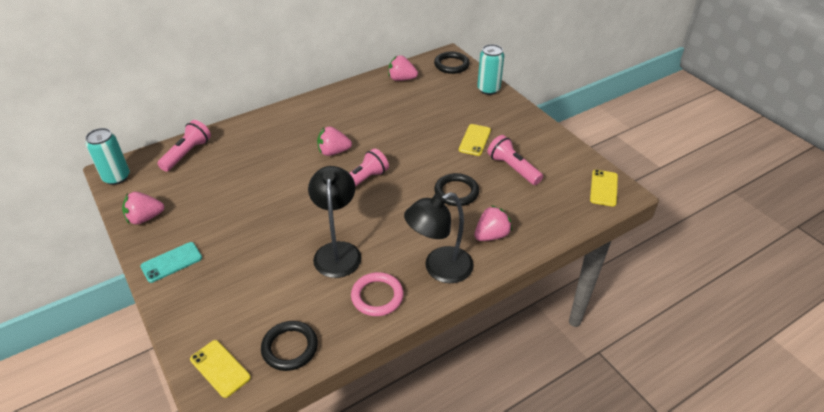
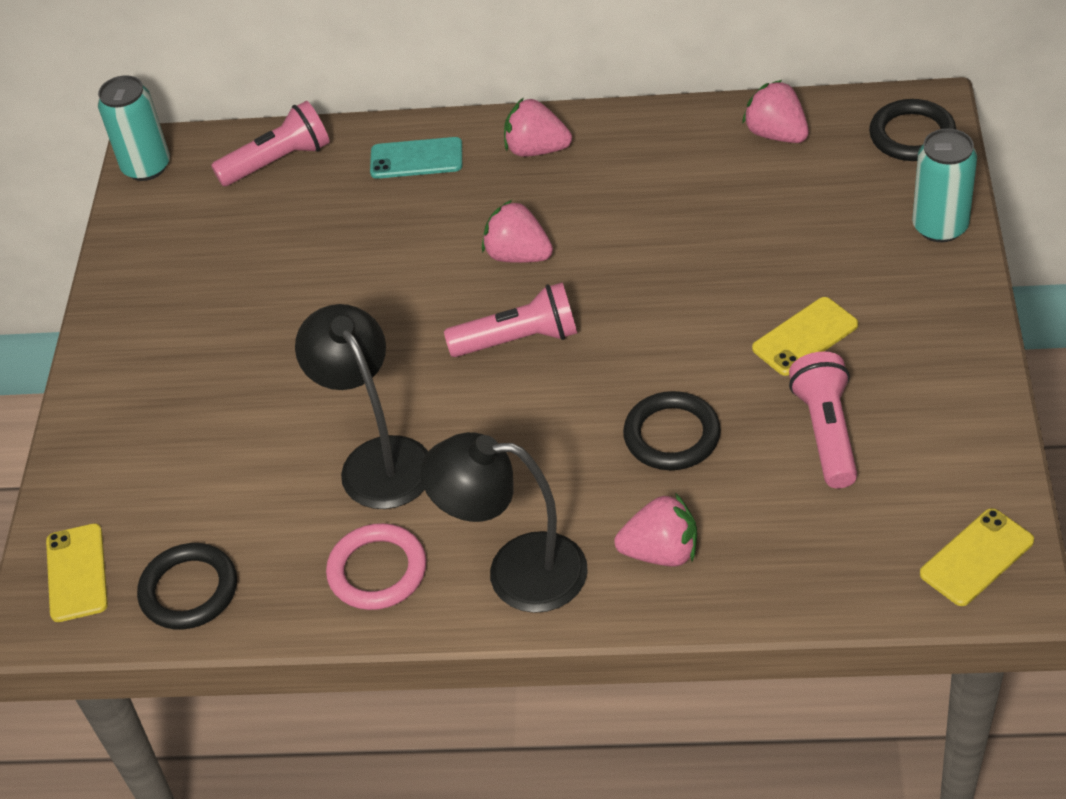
camera: 40 degrees right, 5 degrees up
pink strawberry [122,192,164,224] -> pink strawberry moved to [504,97,572,157]
turquoise phone [141,242,202,283] -> turquoise phone moved to [370,137,462,179]
black lamp [308,166,361,278] -> black lamp turned 60 degrees counterclockwise [295,304,428,509]

